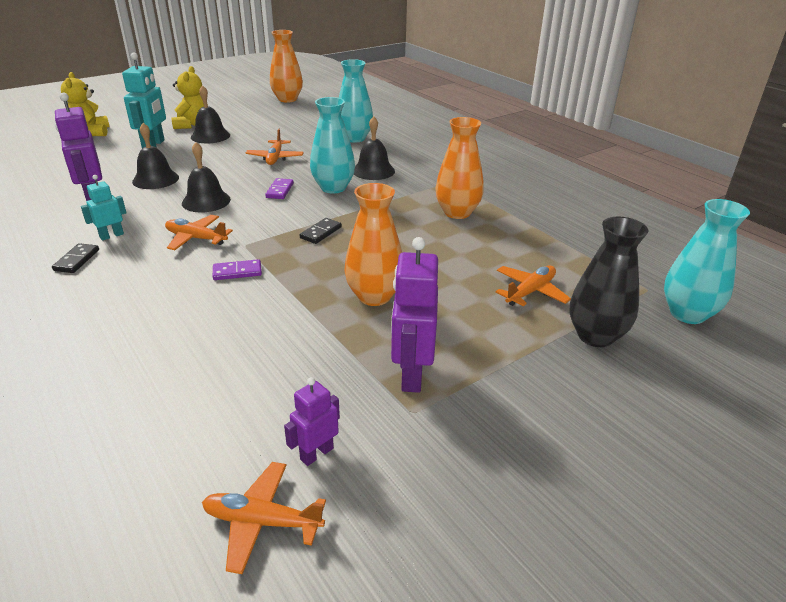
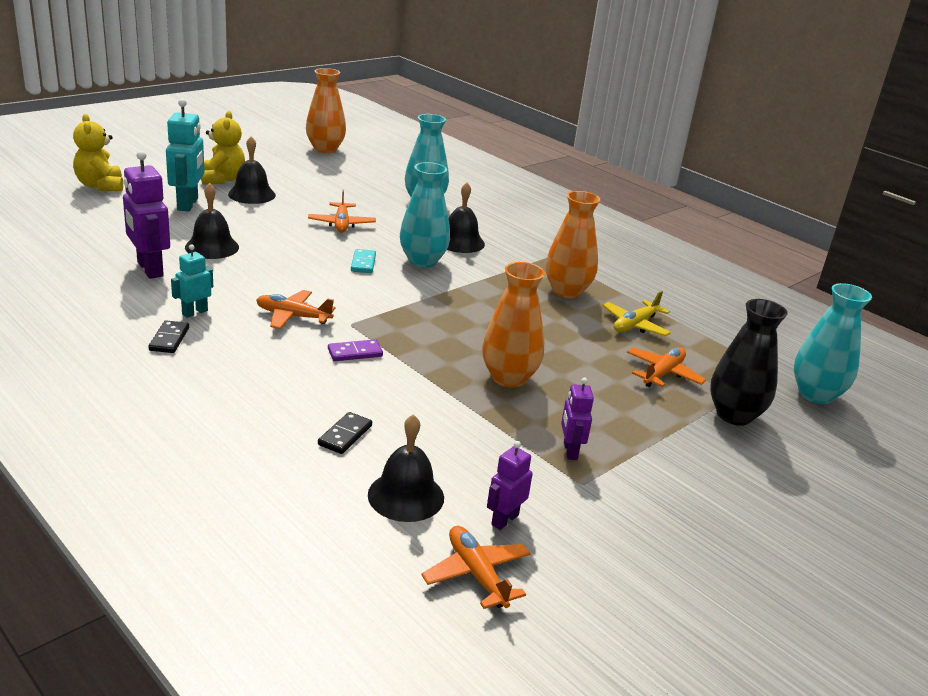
camera: 10 degrees left, 5 degrees down
black bell [182,142,231,212] -> black bell moved to [368,414,444,522]
orange plane [202,462,326,574] -> orange plane turned 60 degrees clockwise [421,526,531,609]
purple domino [265,178,294,199] -> turquoise domino [351,249,376,273]
black domino [300,218,342,244] -> black domino moved to [318,412,372,454]
purple robot [391,237,438,393] -> purple robot [561,377,594,460], size x0.56
none -> yellow plane [602,291,671,336]

